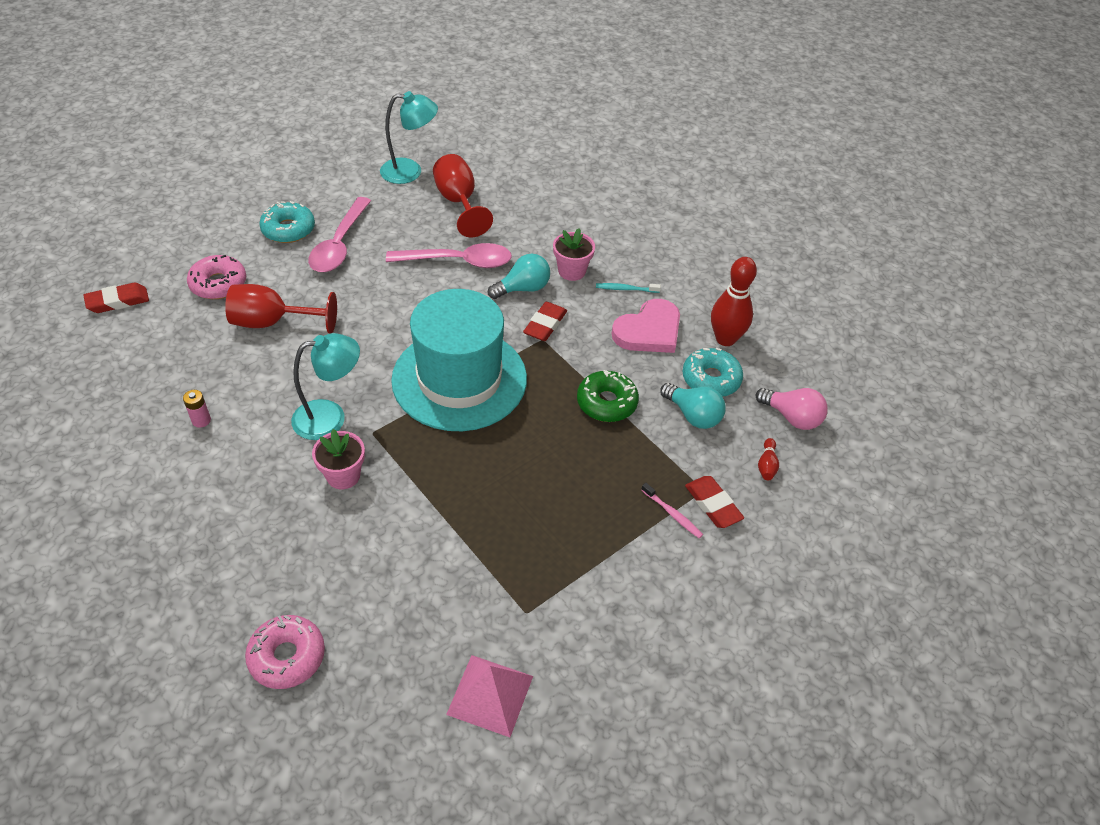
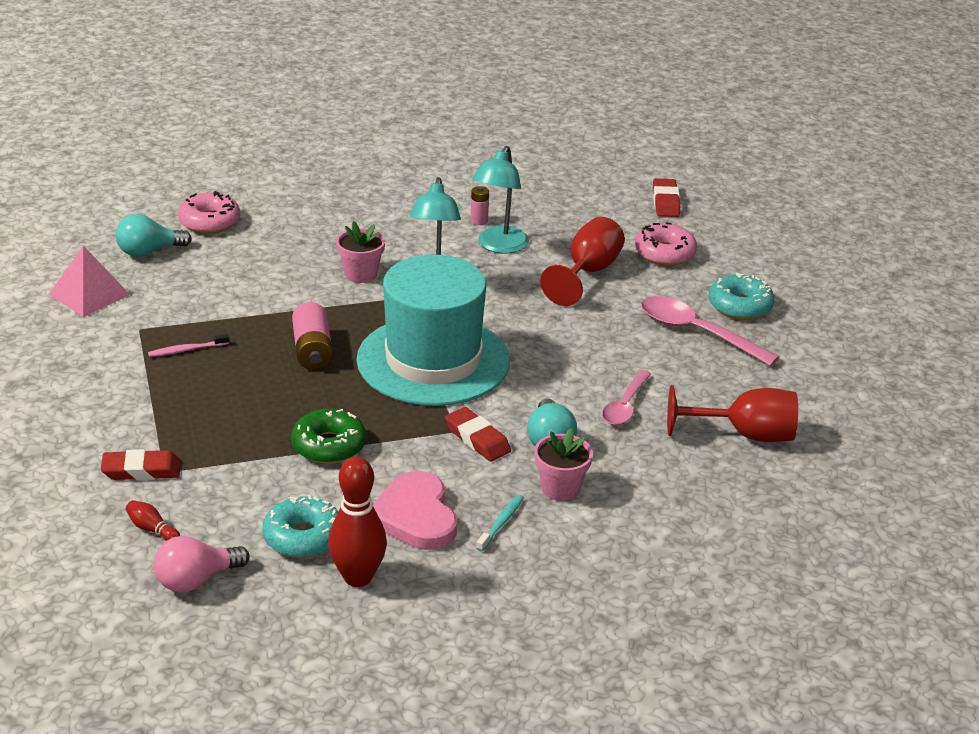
camera: 115 degrees right, 15 degrees down
turquoise lamp [380,91,438,184] -> turquoise lamp moved to [472,146,529,253]
pink spoon [386,243,512,268] -> pink spoon [602,370,651,425], size x0.64
pink toothbrush [641,483,703,538] -> pink toothbrush moved to [148,334,229,357]
turquoise light bulb [660,383,726,429] -> turquoise light bulb moved to [115,214,192,257]
none -> pink battery [292,302,333,370]

